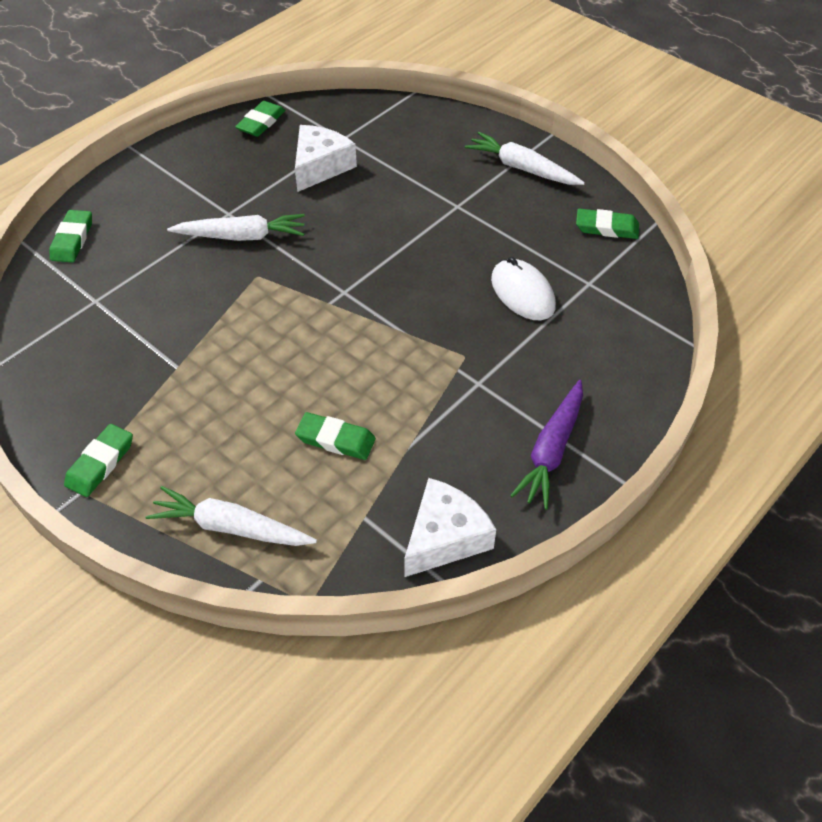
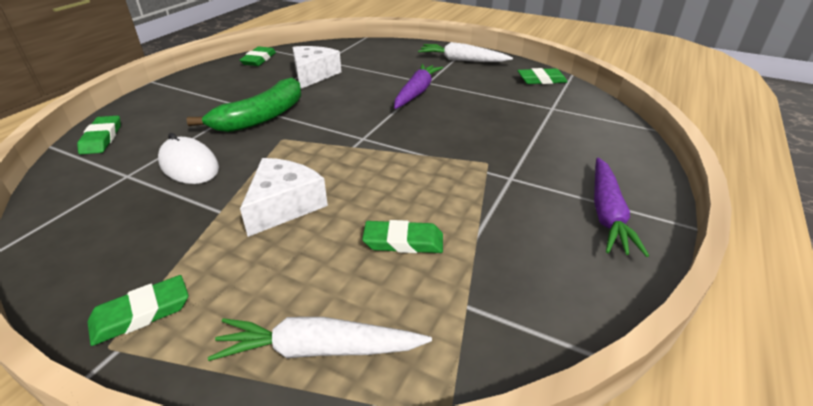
camera: 15 degrees left, 15 degrees down
green eraser [64,424,133,497] -> green eraser turned 45 degrees clockwise [87,275,188,346]
white carrot [167,214,305,241] -> green banana [187,78,301,132]
white cheese [404,478,496,577] -> white cheese moved to [240,158,328,237]
white mouse [491,257,556,320] -> white mouse moved to [158,133,219,184]
none -> purple carrot [394,64,443,109]

